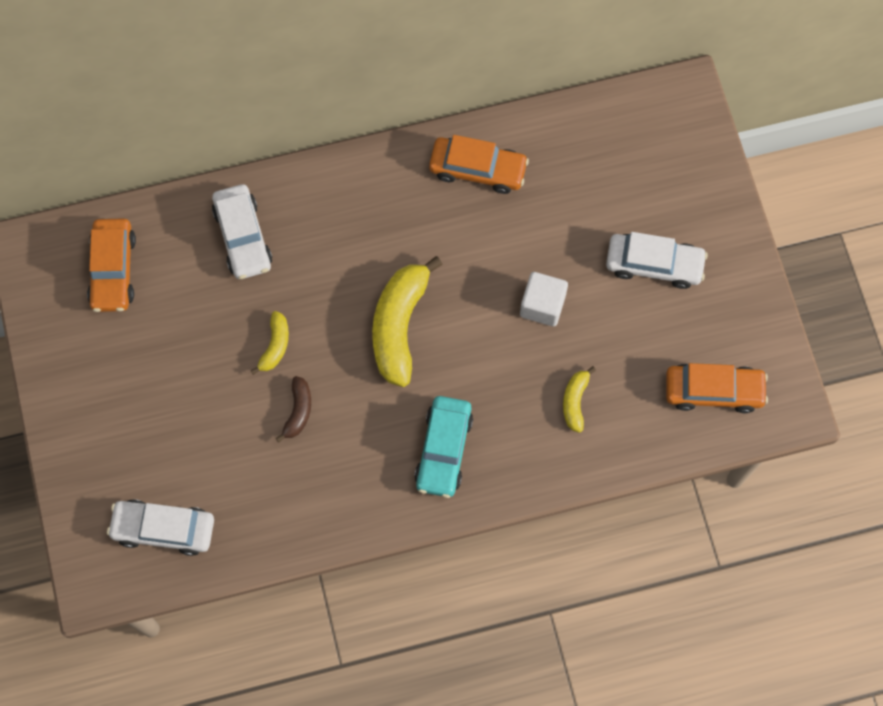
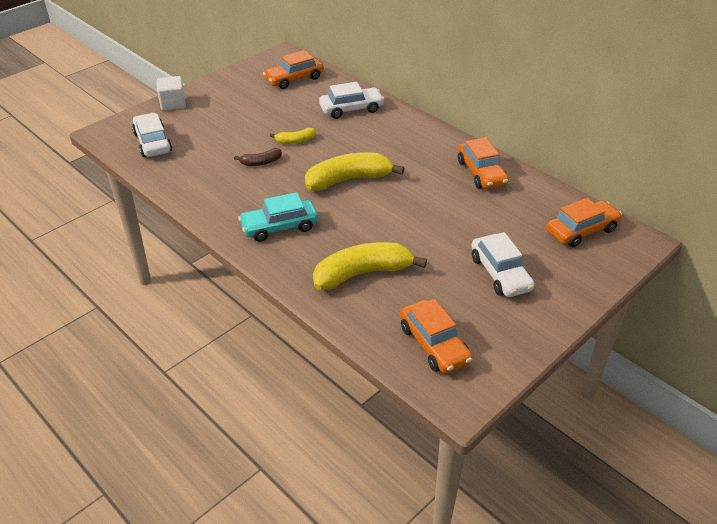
camera: 60 degrees right, 30 degrees down
white car [212,184,272,279] -> white car turned 150 degrees counterclockwise [319,82,384,119]
white cube [520,272,568,326] -> white cube moved to [157,76,186,111]
yellow banana [563,366,596,433] -> yellow banana [313,242,427,290], size x2.03
none -> orange car [546,198,622,247]

